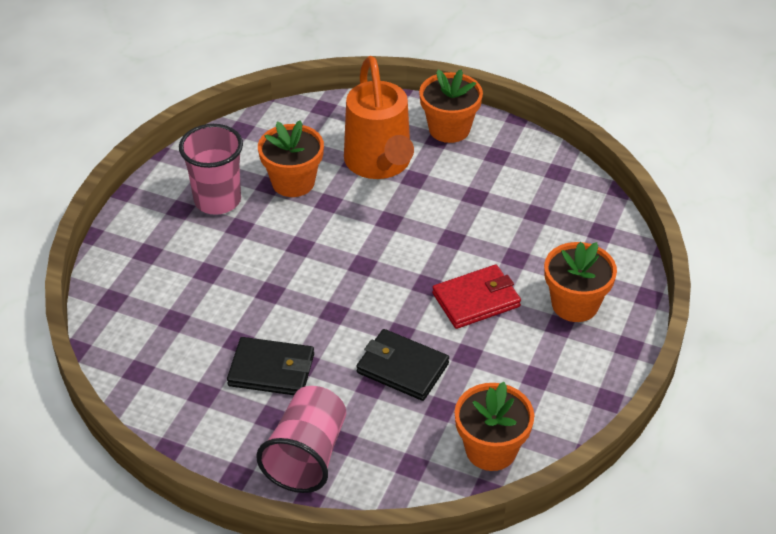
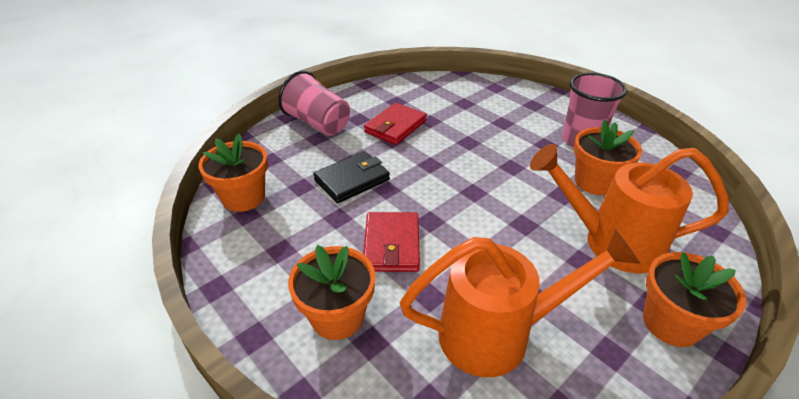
camera: 115 degrees right, 5 degrees down
black wallet [227,337,314,395] -> red wallet [364,103,427,145]
none -> orange watering can [400,229,640,377]

